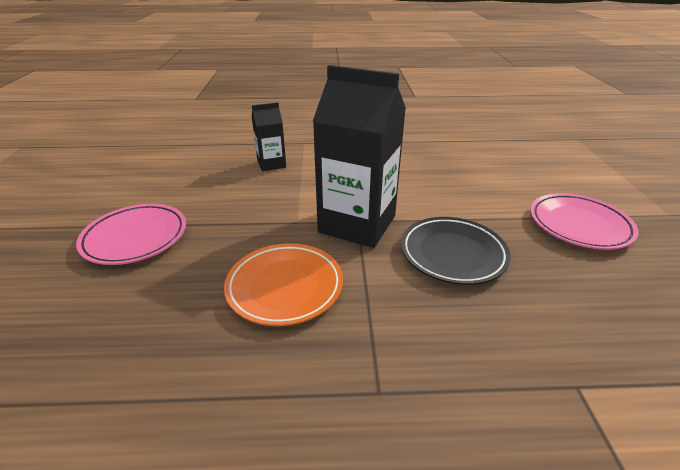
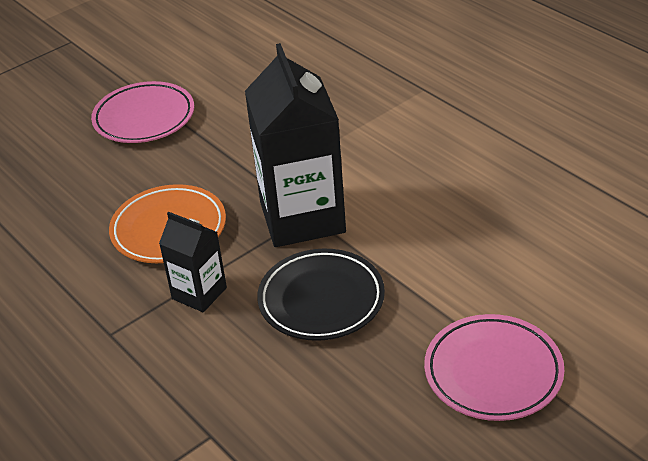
camera: 55 degrees right, 5 degrees up
black carton [252,102,286,171] -> black carton moved to [159,212,227,312]

